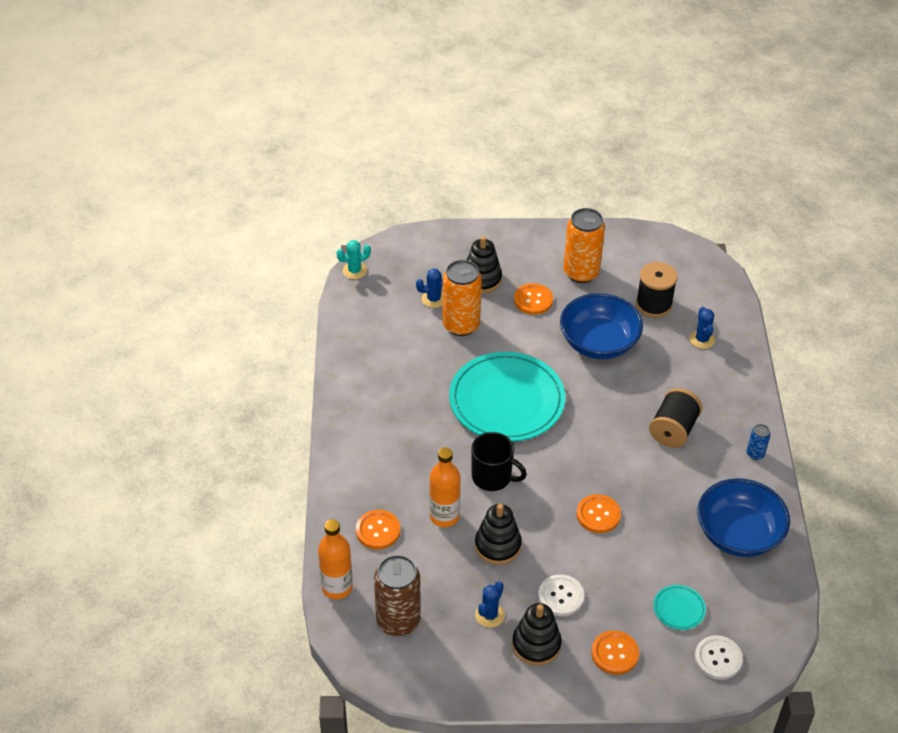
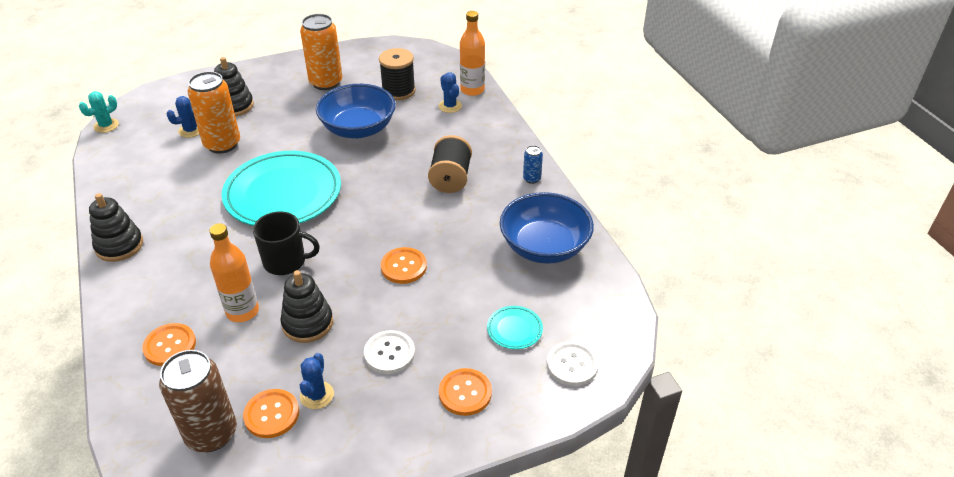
camera: 20 degrees left, 5 degrees down
orange bottle [318,519,353,599] -> orange bottle moved to [460,11,485,96]
black stacking toy [512,603,562,666] -> black stacking toy moved to [89,193,143,262]
orange button [514,283,553,315] -> orange button moved to [243,389,299,438]

